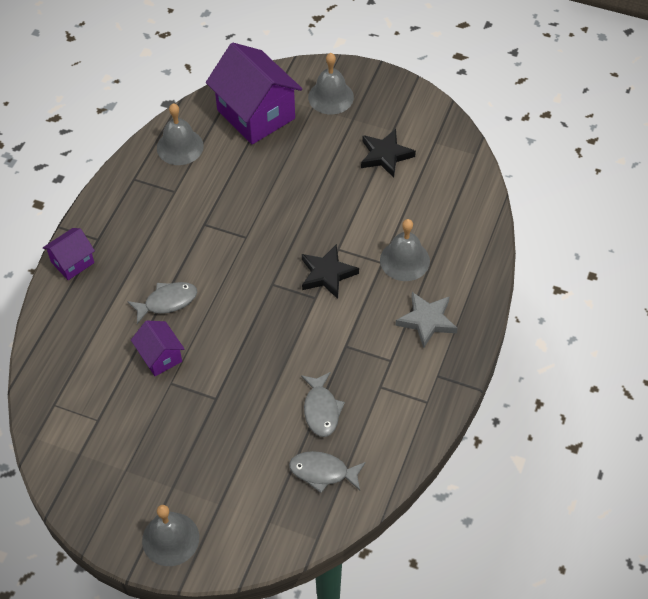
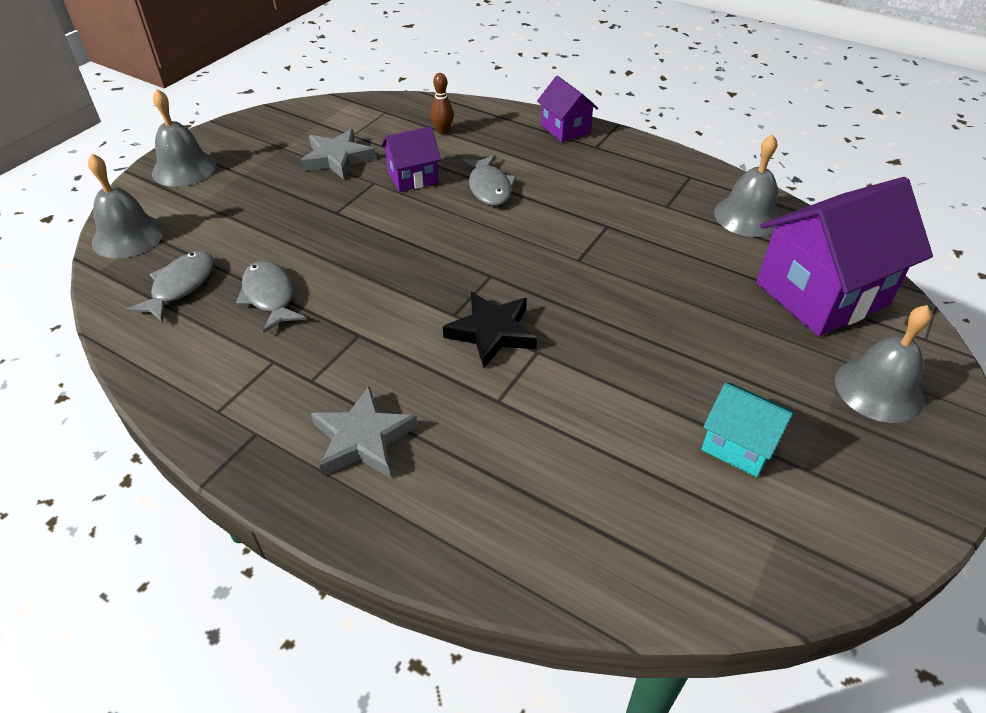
camera: 100 degrees right, 10 degrees down
grey fish [301,372,345,437] -> grey fish turned 60 degrees clockwise [236,261,306,333]
black star [361,129,416,178] -> turquoise house [702,383,795,477]
grey bell [380,219,430,281] -> grey bell moved to [88,154,164,259]
none -> grey star [300,129,376,179]
none -> brown bowling pin [431,73,454,135]

